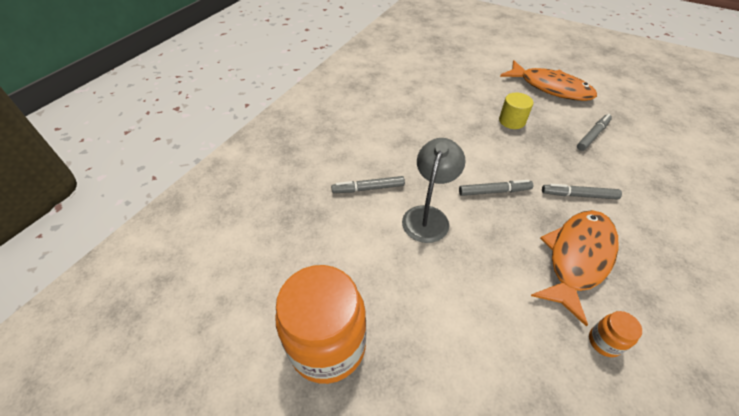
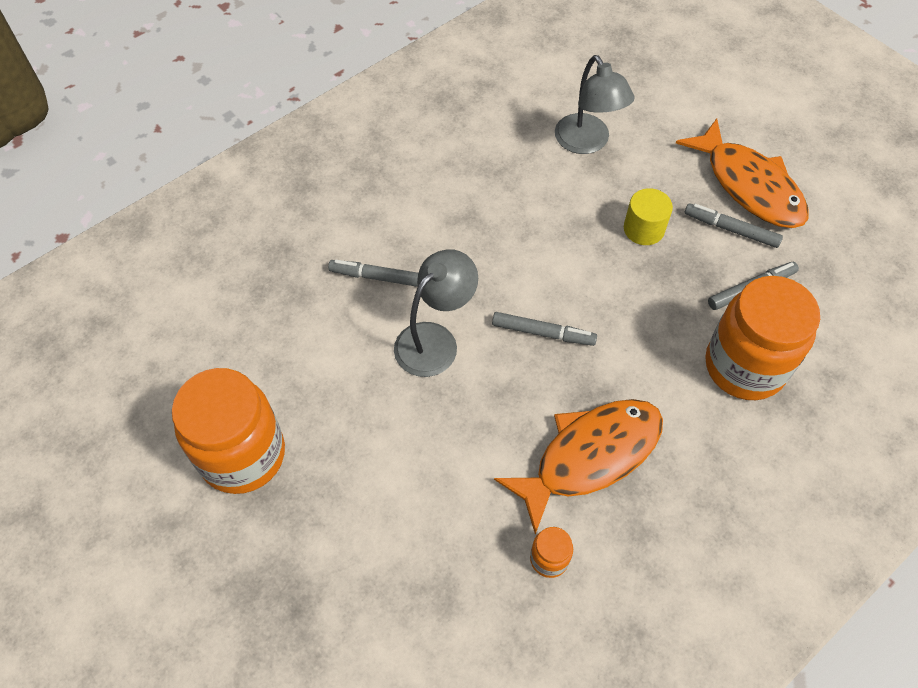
camera: 20 degrees right, 10 degrees up
grey marker [542,184,622,200] -> grey marker moved to [685,203,783,248]
none -> grey lamp [555,55,635,154]
none -> orange jar [705,276,820,400]

